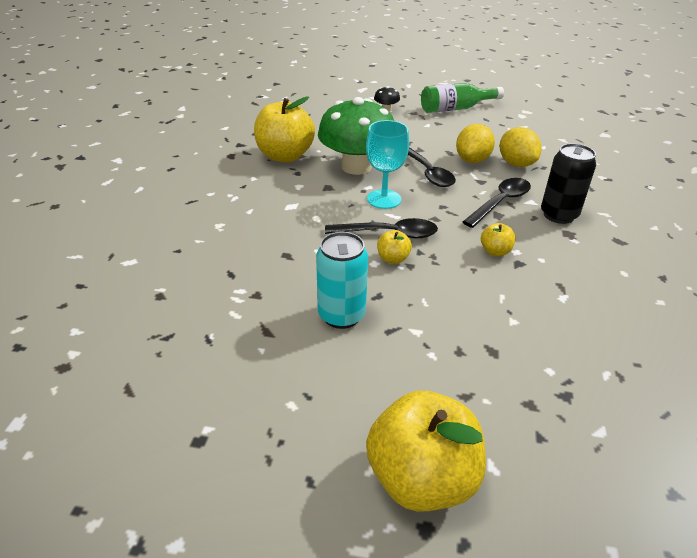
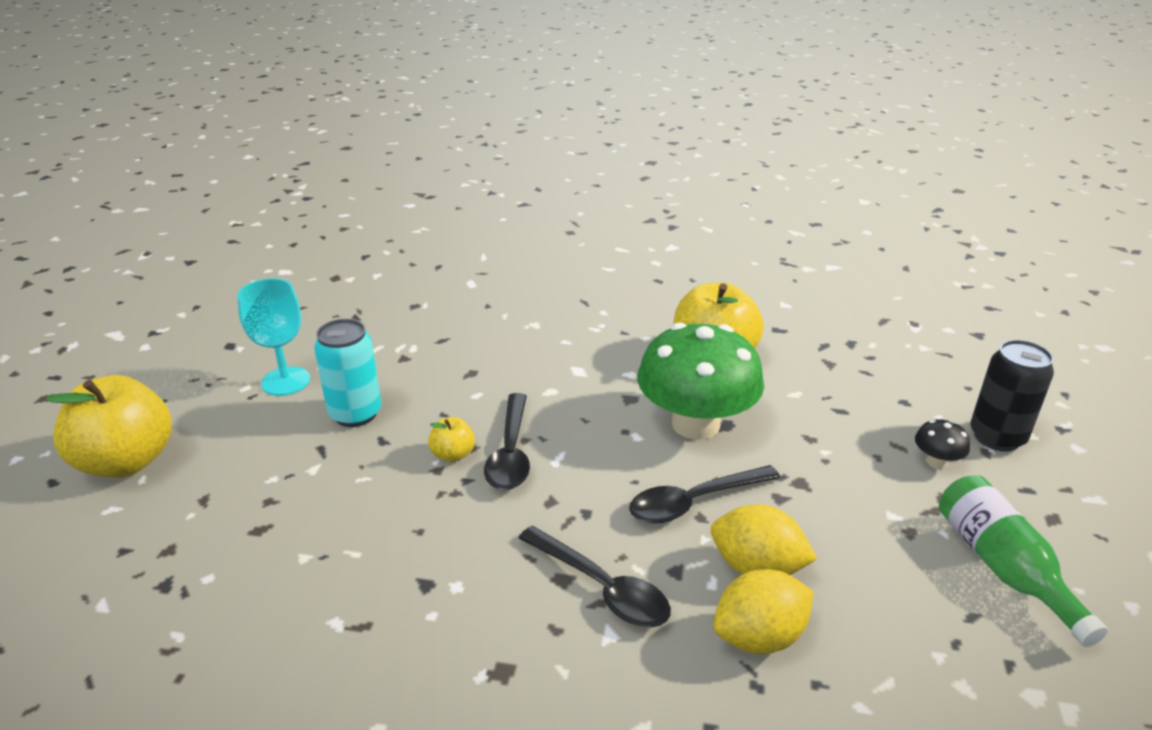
camera: 90 degrees right, 5 degrees down
turquoise goblet [366,120,409,209] -> turquoise goblet moved to [237,278,310,396]
yellow apple [481,223,516,256] -> none
black can [541,143,596,224] -> black can moved to [970,340,1054,452]

